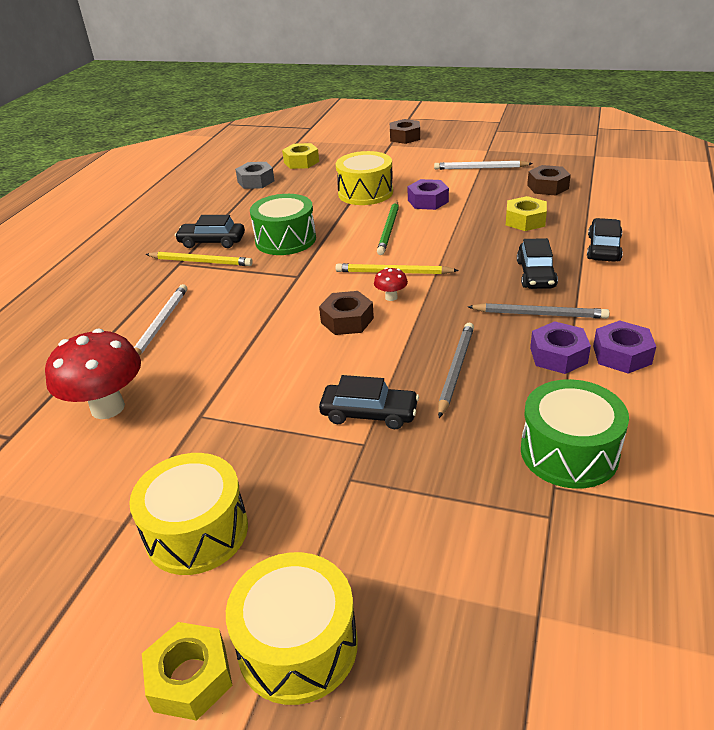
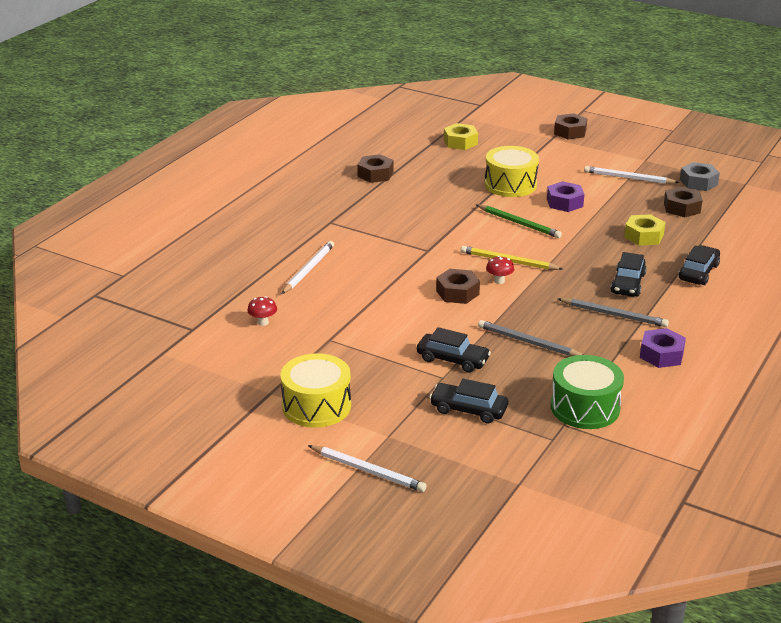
camera: 10 degrees right, 5 degrees down
red mushroom [45,329,141,419] -> red mushroom [247,296,277,326], size x0.44
yellow nut [142,622,233,721] -> none
yellow pencil [145,251,253,266] -> none
black car [175,215,245,248] -> black car moved to [429,379,508,424]
yellow drum [226,552,358,705] -> white pencil [308,445,427,492]
grey nut [235,162,275,189] -> grey nut moved to [680,162,720,191]
green drum [250,194,316,255] -> none
green pencil [377,201,399,255] -> green pencil turned 75 degrees counterclockwise [477,205,562,238]
grey pencil [438,323,474,418] -> grey pencil turned 90 degrees counterclockwise [478,320,583,356]
purple nut [530,321,591,374] -> none
none -> brown nut [357,154,393,183]

